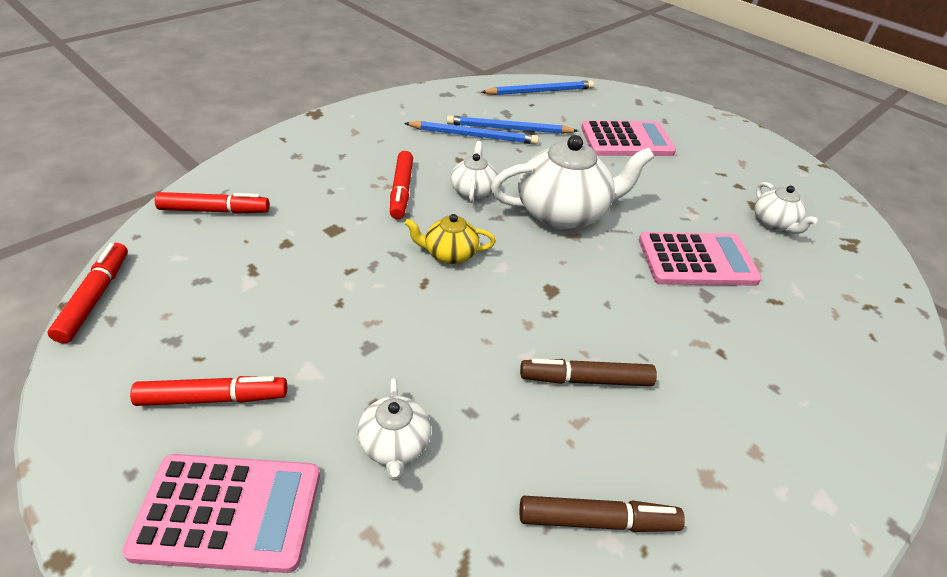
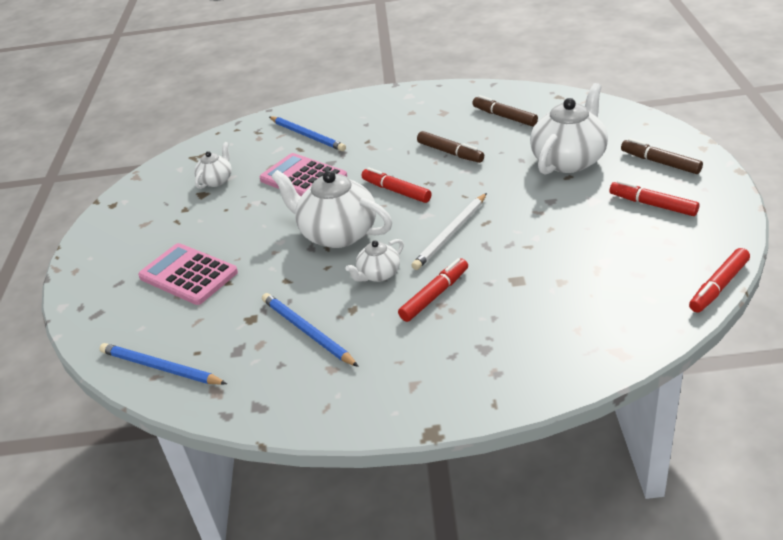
camera: 130 degrees left, 5 degrees down
pink calculator [122,454,320,573] -> brown marker [621,138,703,174]
red marker [155,192,270,214] -> red marker moved to [362,167,432,203]
white teapot [358,378,431,481] -> white teapot [530,83,608,175], size x1.94
yellow teapot [405,214,496,264] -> white pencil [411,193,487,270]
blue pencil [447,115,578,134] -> blue pencil moved to [269,116,346,151]

